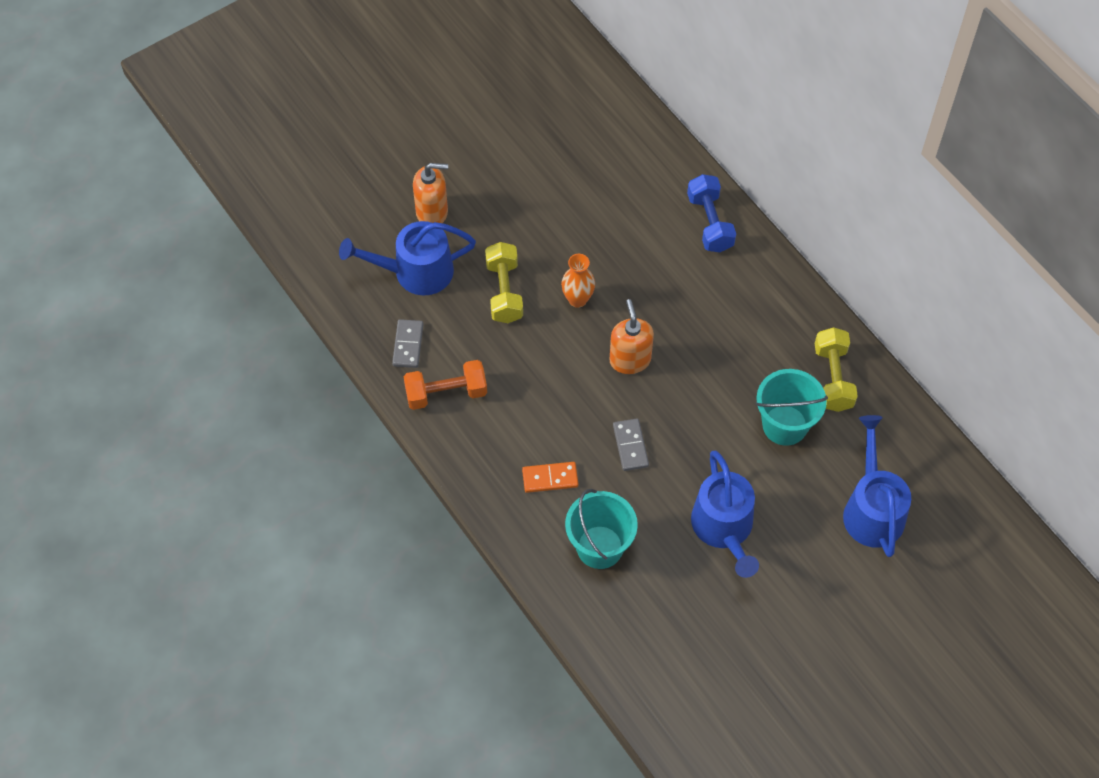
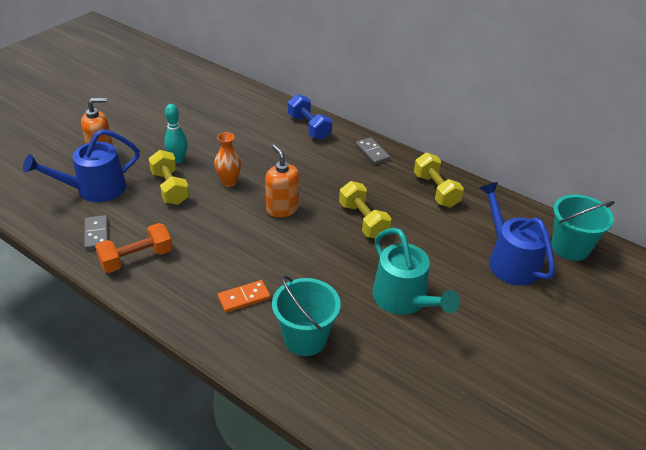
camera: 20 degrees left, 20 degrees down
grey domino [613,419,649,471] -> grey domino moved to [356,137,390,164]
blue watering can [691,451,759,578] -> turquoise watering can [373,228,460,315]
turquoise bucket [756,369,828,446] -> turquoise bucket moved to [552,194,615,261]
none -> turquoise bowling pin [164,104,188,163]
none -> yellow dumbbell [339,181,391,238]

